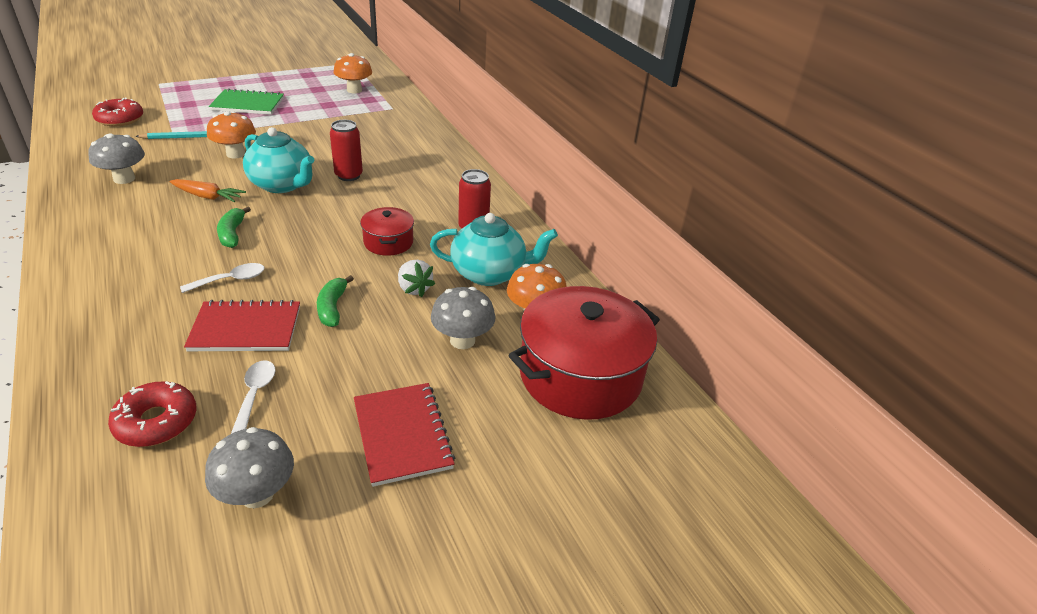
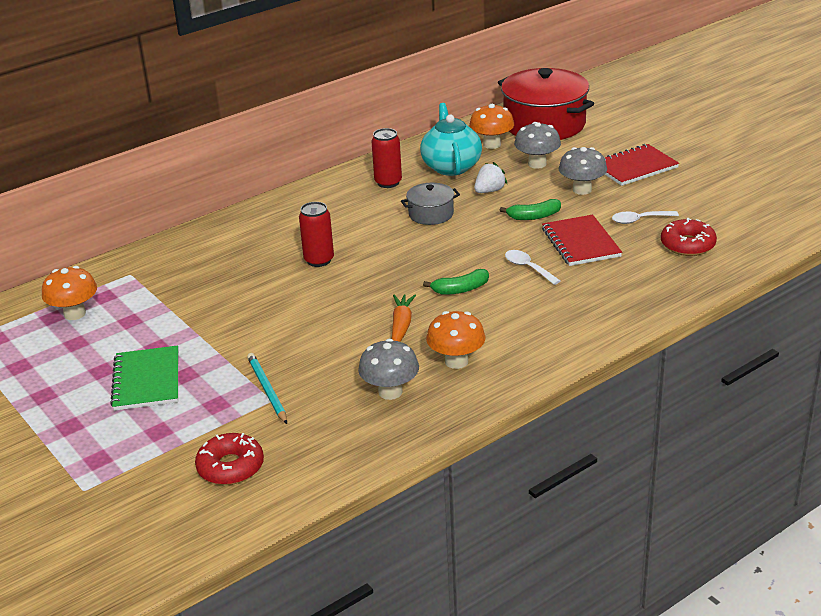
camera: 95 degrees left, 5 degrees down
grey mushroom [205,427,294,508] -> grey mushroom moved to [559,147,607,195]
orange mushroom [207,111,256,159] -> orange mushroom moved to [426,311,486,369]
turquoise teapot [243,127,315,193] -> none
red pot [360,207,414,256] -> grey pot [401,183,460,225]

